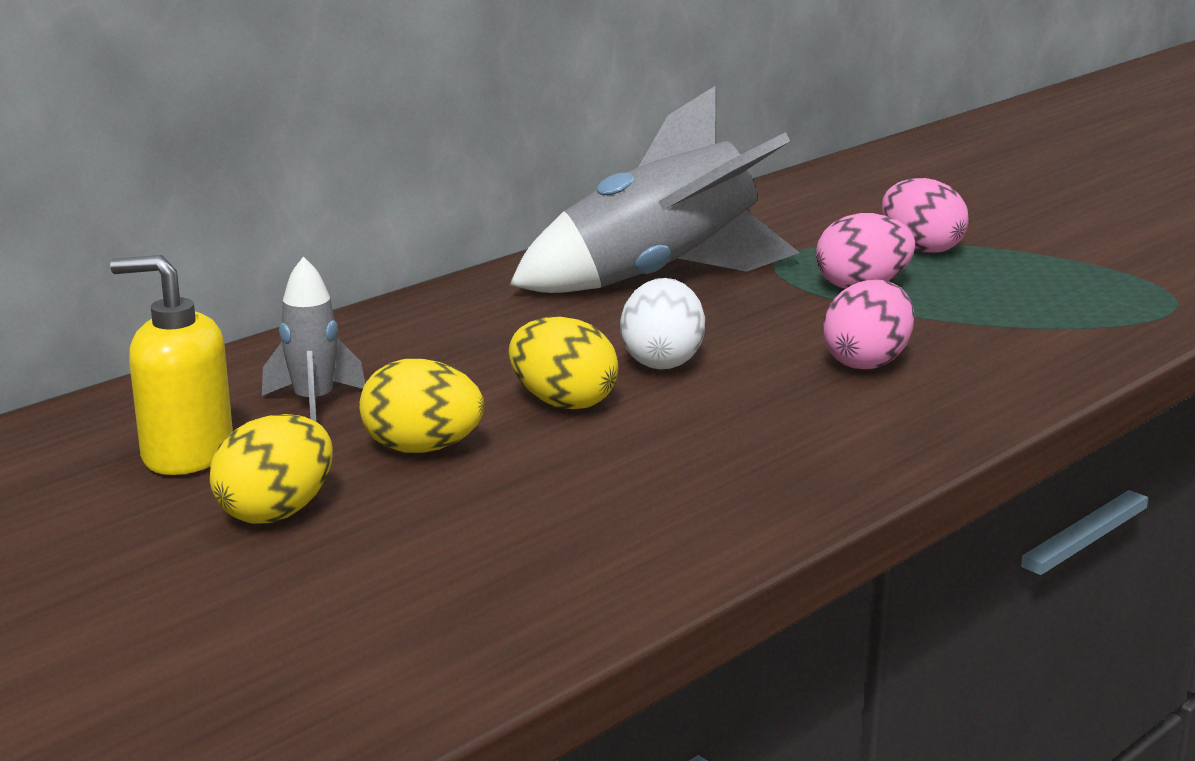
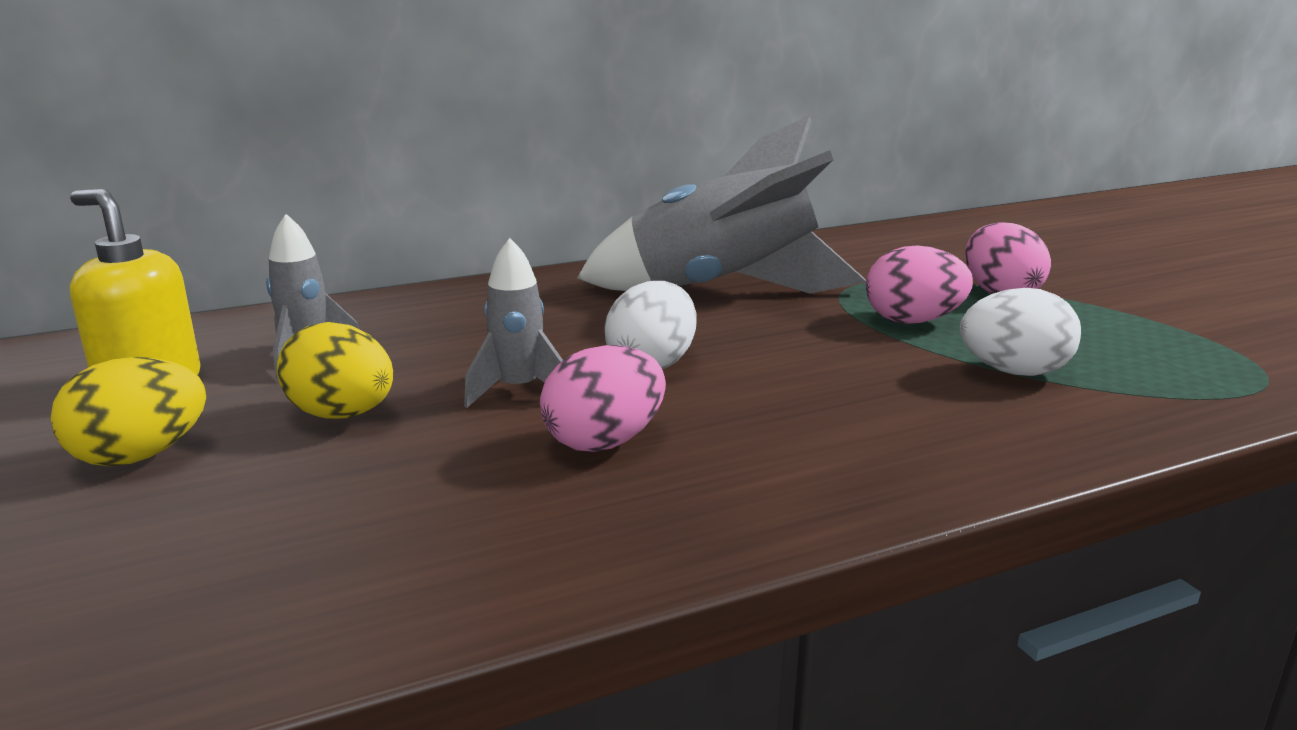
camera: 20 degrees right, 0 degrees up
yellow egg [509,316,618,410] -> grey rocket [464,238,563,408]
pink egg [823,279,914,370] -> pink egg moved to [540,345,666,452]
none -> white egg [960,288,1081,376]

